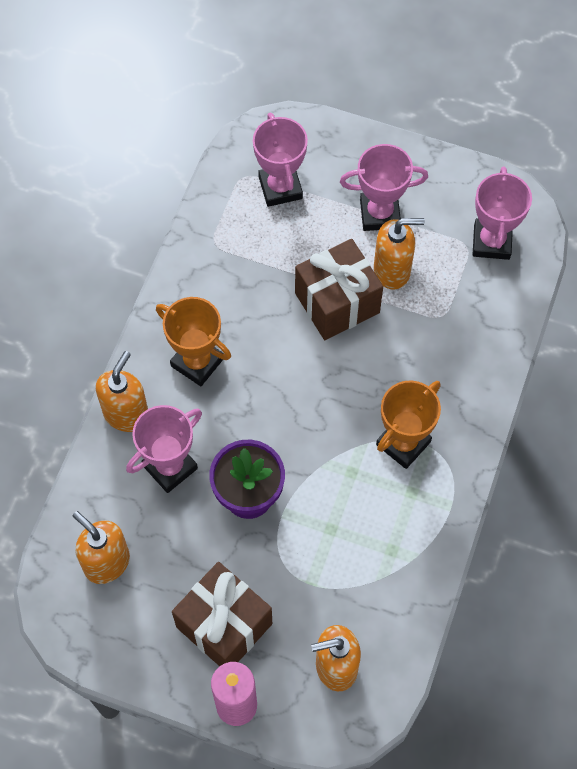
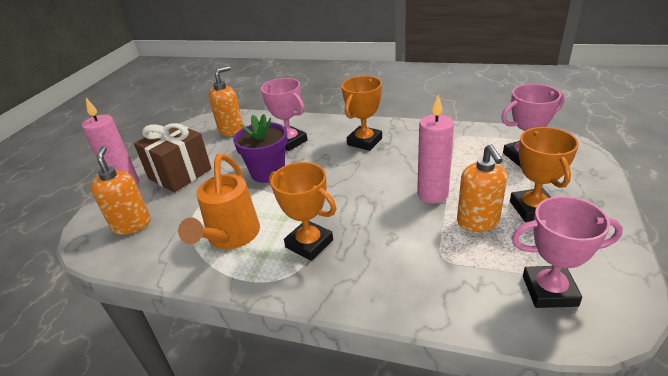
camera: 90 degrees right, 30 degrees down
orange soap dispenser [96,351,148,432] -> none
brown gift [295,239,383,340] -> pink candle [417,95,454,203]
pink trophy [340,144,428,231] -> orange trophy [510,127,579,222]
none -> orange watering can [178,154,260,249]

